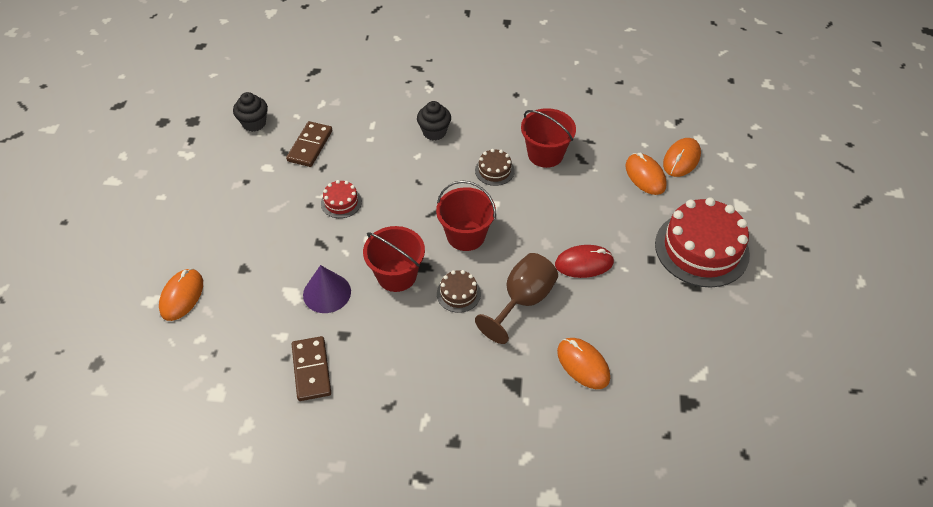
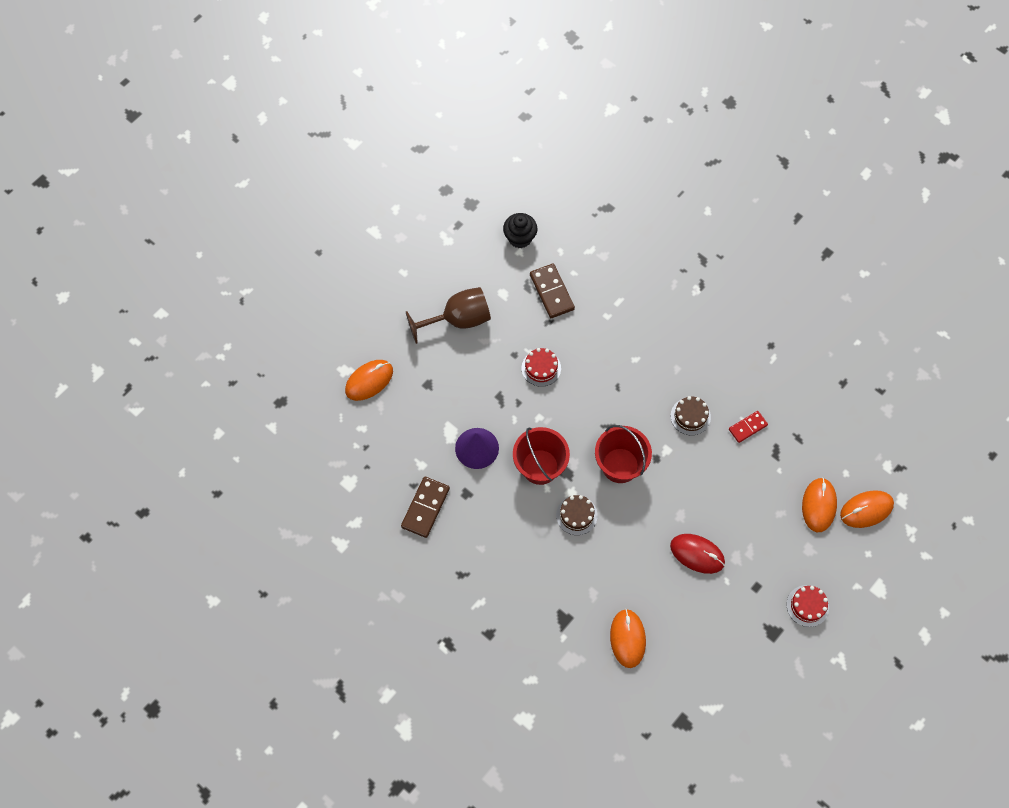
camera: 35 degrees right, 15 degrees up
brown domino [286,121,332,167] -> brown domino turned 75 degrees counterclockwise [530,264,575,318]
black cupcake [417,101,451,140] -> none
brown goblet [475,253,558,344] -> brown goblet moved to [405,287,491,344]
red bucket [521,108,576,168] -> red domino [729,411,768,443]
red cake [655,197,750,287] -> red cake [787,585,829,627], size x0.46

